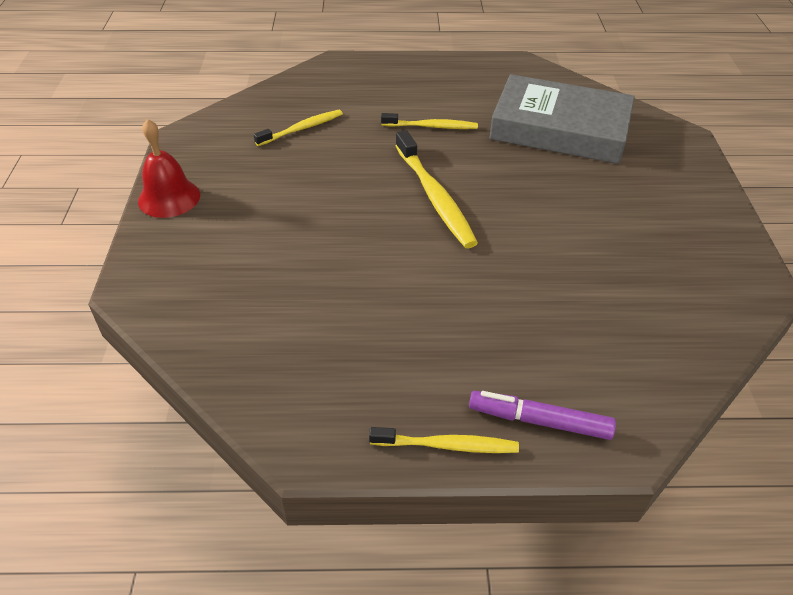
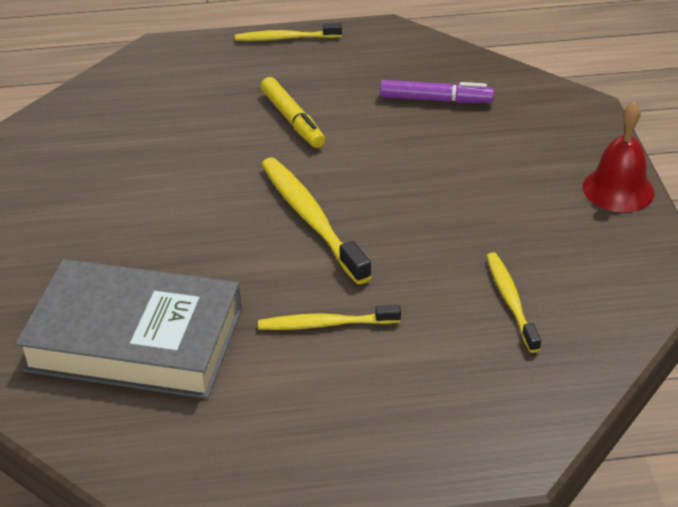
camera: 175 degrees right, 5 degrees down
yellow toothbrush [254,110,343,146] -> yellow toothbrush turned 120 degrees clockwise [486,252,541,353]
purple marker [469,391,616,440] -> purple marker moved to [380,80,494,103]
none -> yellow marker [261,77,325,148]

